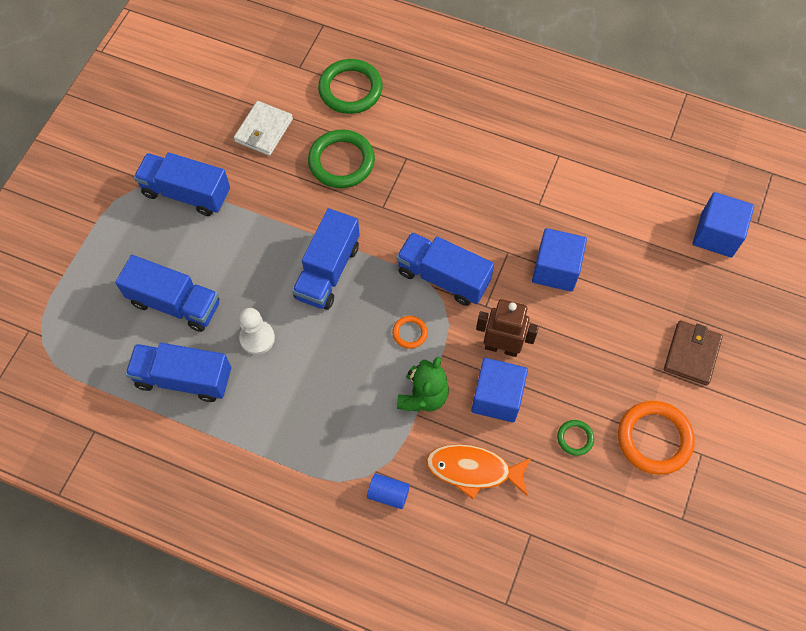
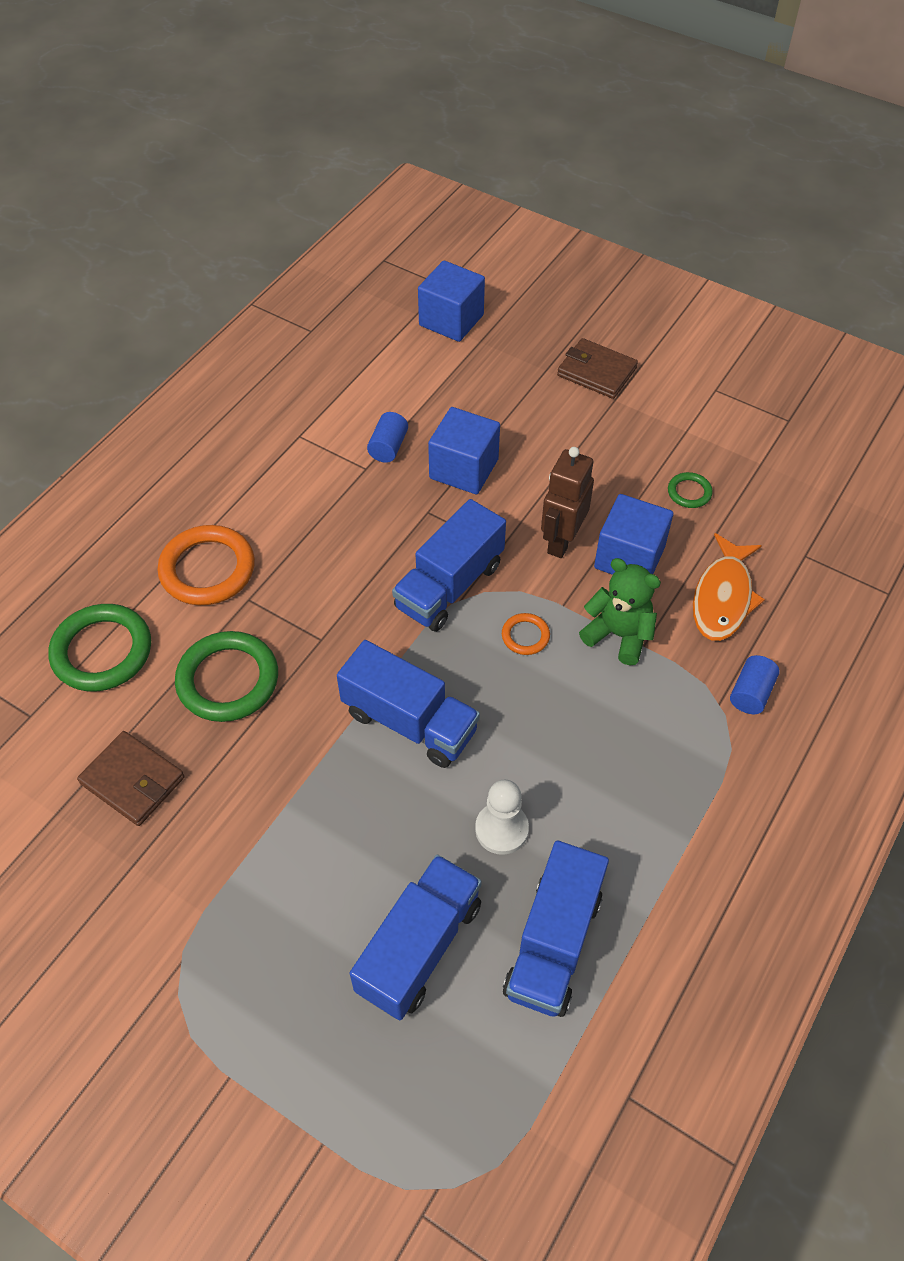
camera: 80 degrees left, 10 degrees down
blue truck [134,153,230,216] -> none
white wallet [234,101,293,156] -> brown wallet [77,731,184,826]
orange ring [618,401,695,475] -> orange ring moved to [158,525,255,605]
none -> blue cylinder [367,412,408,463]

